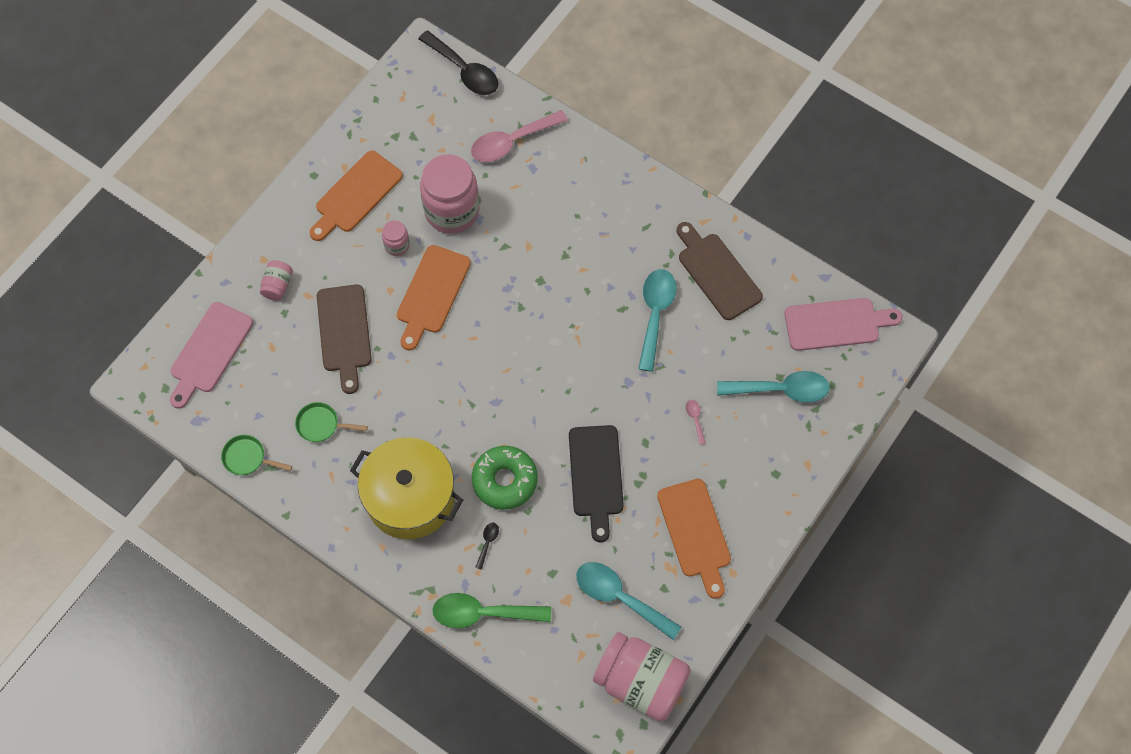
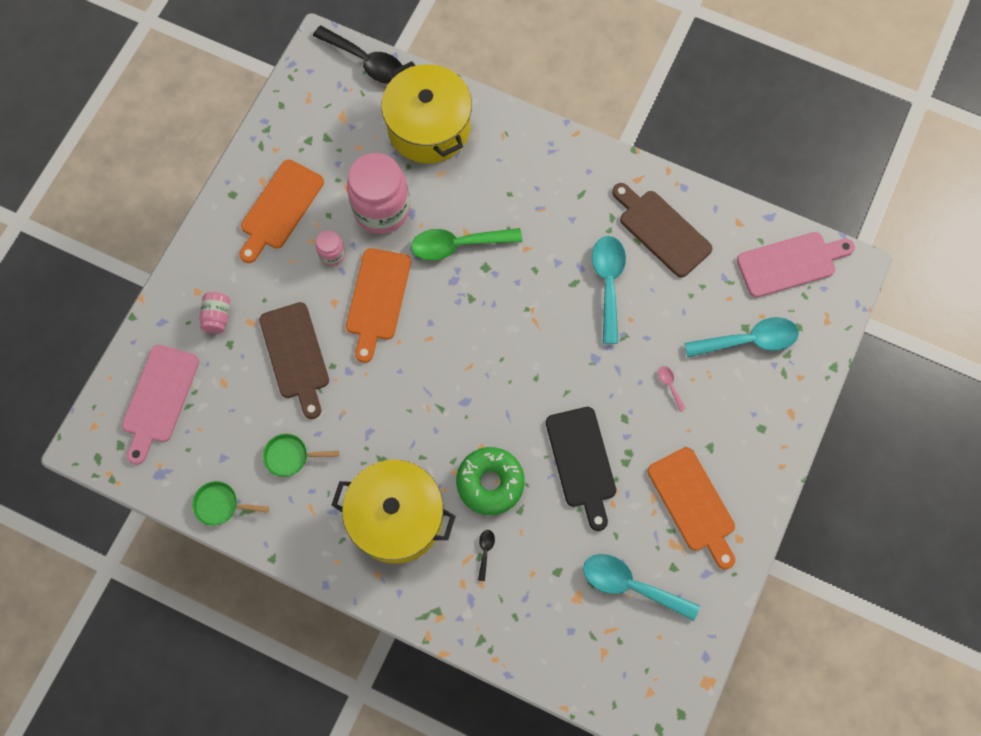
camera: 10 degrees left, 5 degrees up
green spoon [432,593,551,628] -> green spoon moved to [411,228,522,261]
pink spoon [471,110,568,162] -> yellow pot [381,61,472,163]
pink jar [593,632,691,722] -> none

